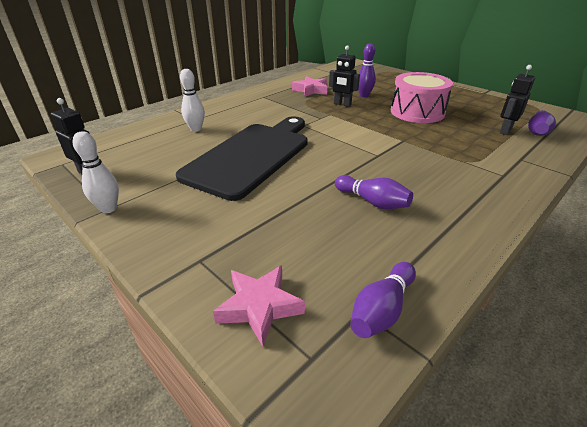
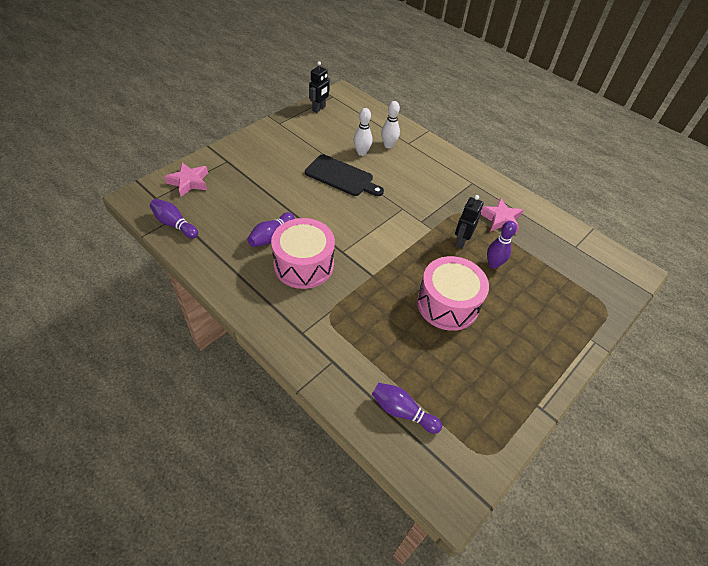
camera: 85 degrees right, 15 degrees up
white bowling pin [73,131,119,213] -> white bowling pin moved to [354,108,372,156]
black cutting board [176,116,308,201] -> black cutting board [305,154,384,196], size x0.61
black robot [499,65,535,135] -> none
none -> pink drum [271,218,335,289]

